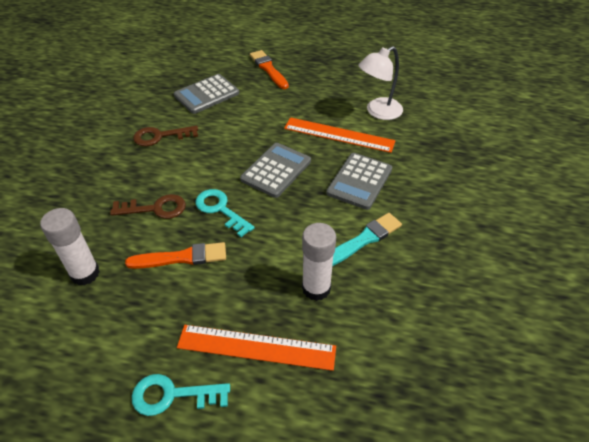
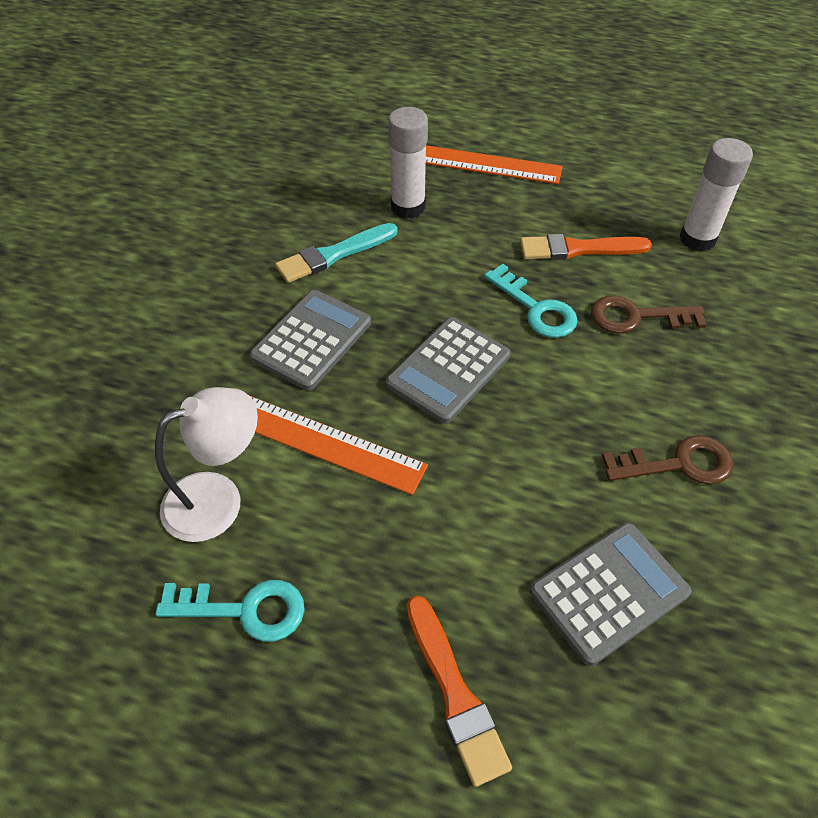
camera: 175 degrees left, 5 degrees up
turquoise key [132,374,230,416] -> turquoise key moved to [155,580,305,642]

